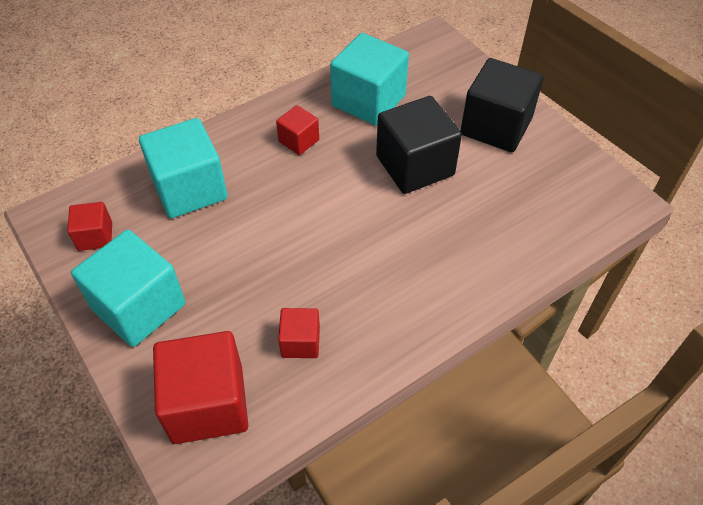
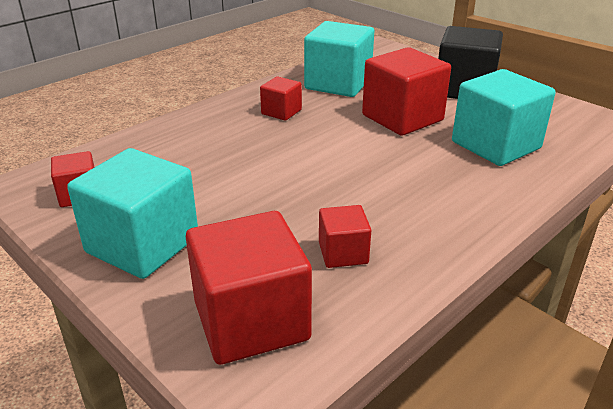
camera: 10 degrees left, 20 degrees down
turquoise cube [139,118,228,218] -> turquoise cube moved to [452,69,555,166]
black cube [376,96,462,194] -> red cube [362,47,451,136]

